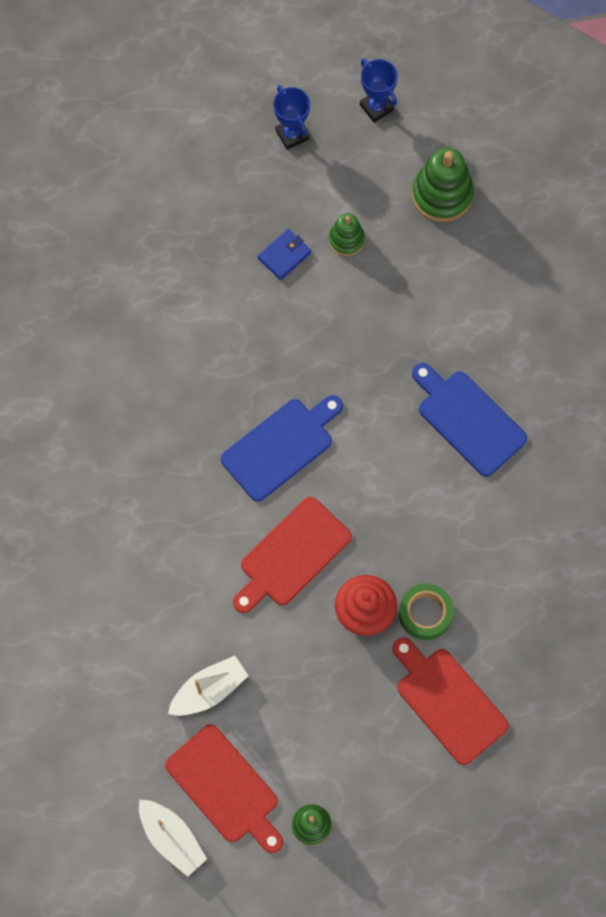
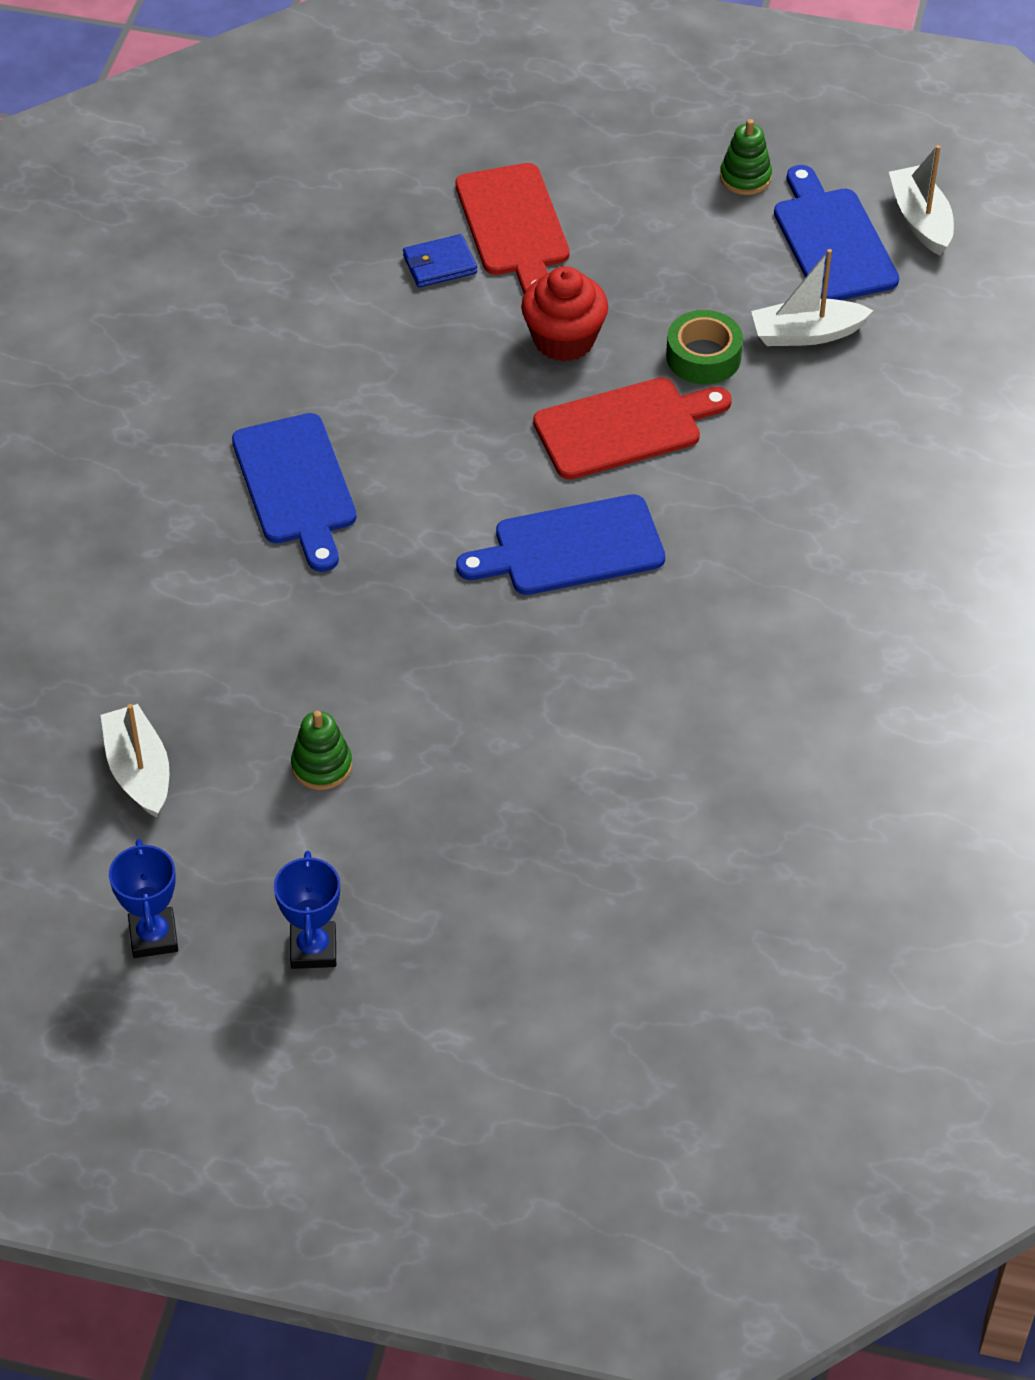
camera: 155 degrees left, 20 degrees down
red cutting board [165,724,283,853] -> blue cutting board [774,165,899,300]
blue wallet [258,229,311,280] -> blue wallet moved to [403,234,477,288]
green tape [399,583,454,640] -> green tape moved to [666,310,743,384]
green stacking toy [412,148,474,222] -> white boat [101,704,169,818]

